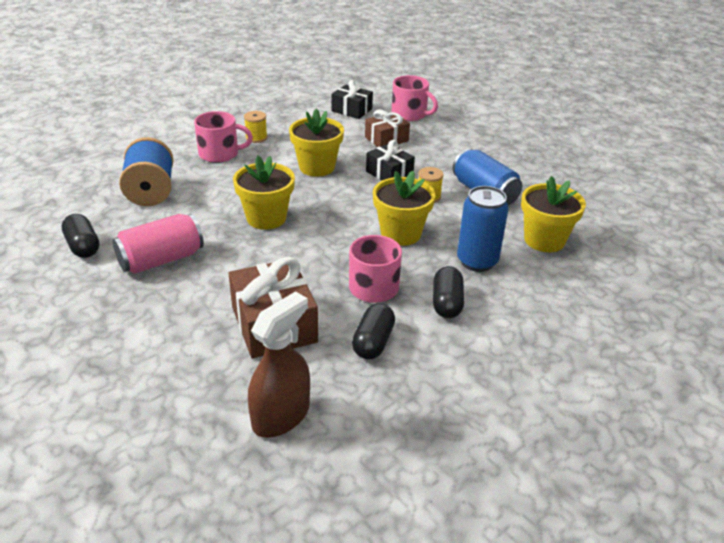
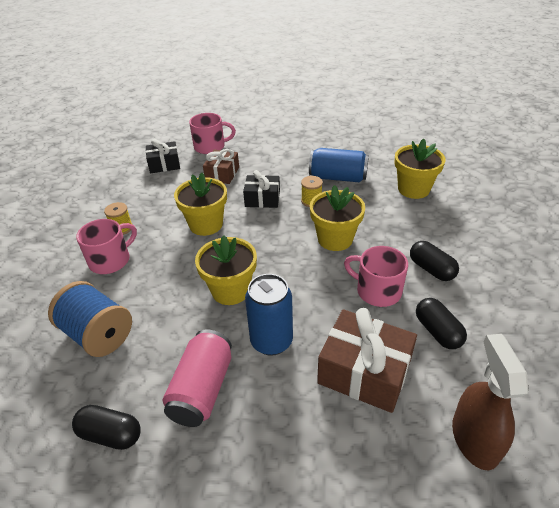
camera: 40 degrees left, 5 degrees up
blue can [457,186,508,272] -> blue can moved to [245,274,293,356]

